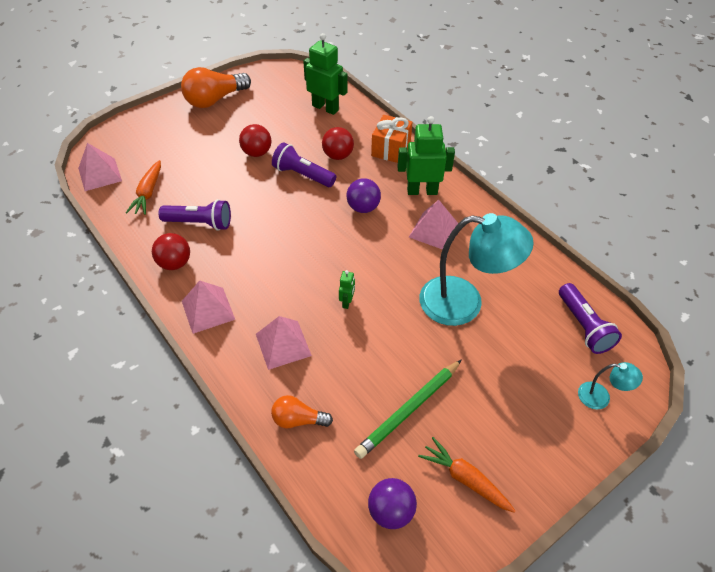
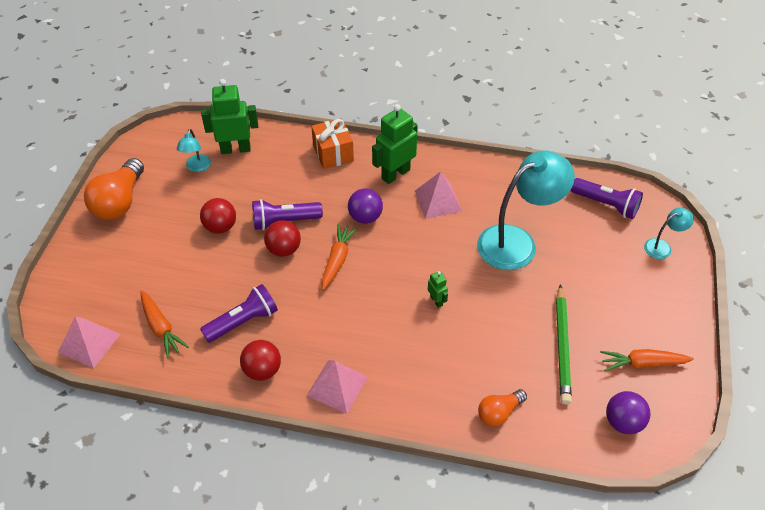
camera: 40 degrees left, 0 degrees up
pink pyramid [256,316,312,370] -> none
red ball [322,127,354,160] -> red ball moved to [264,220,301,257]
none -> turquoise lamp [177,129,211,172]
none -> orange carrot [322,224,358,290]

